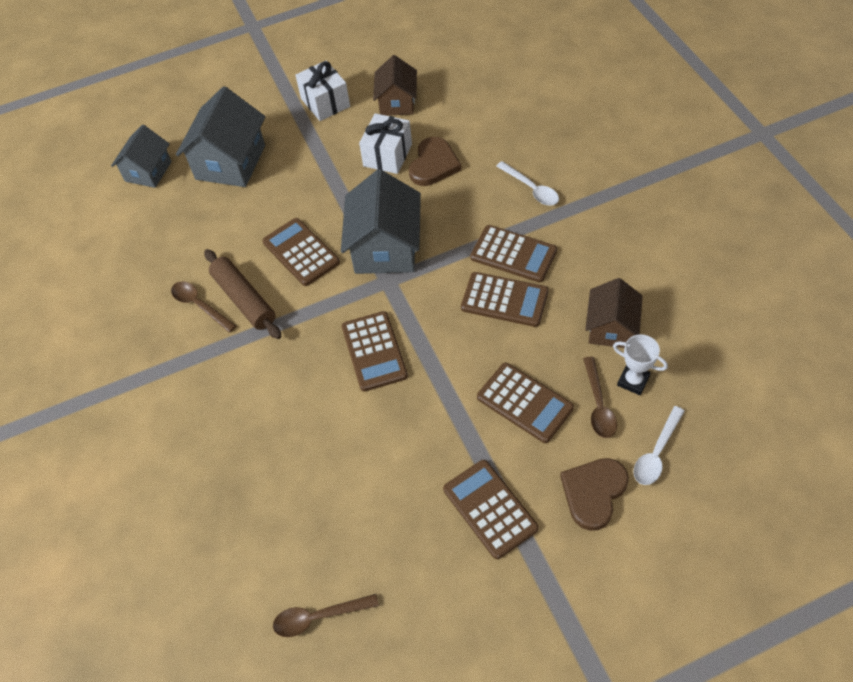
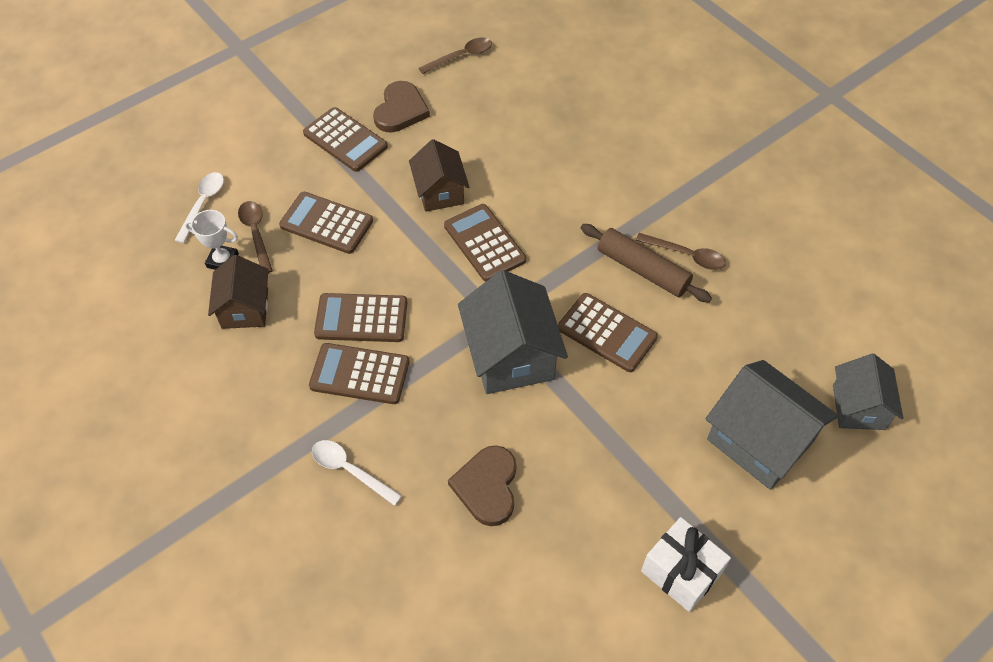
camera: 160 degrees right, 0 degrees up
grey house [176,86,265,187] -> grey house turned 45 degrees counterclockwise [706,360,838,490]
white gift [359,113,412,174] -> none
brown house [373,55,417,116] -> brown house moved to [409,139,469,212]
brown heart [560,458,629,531] -> brown heart moved to [373,81,430,132]

